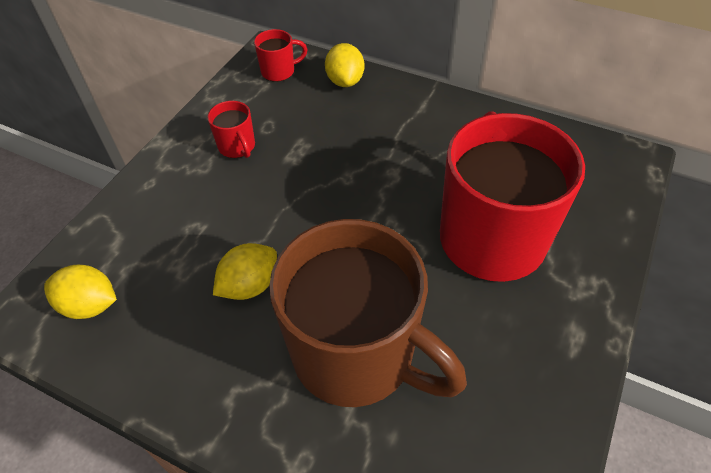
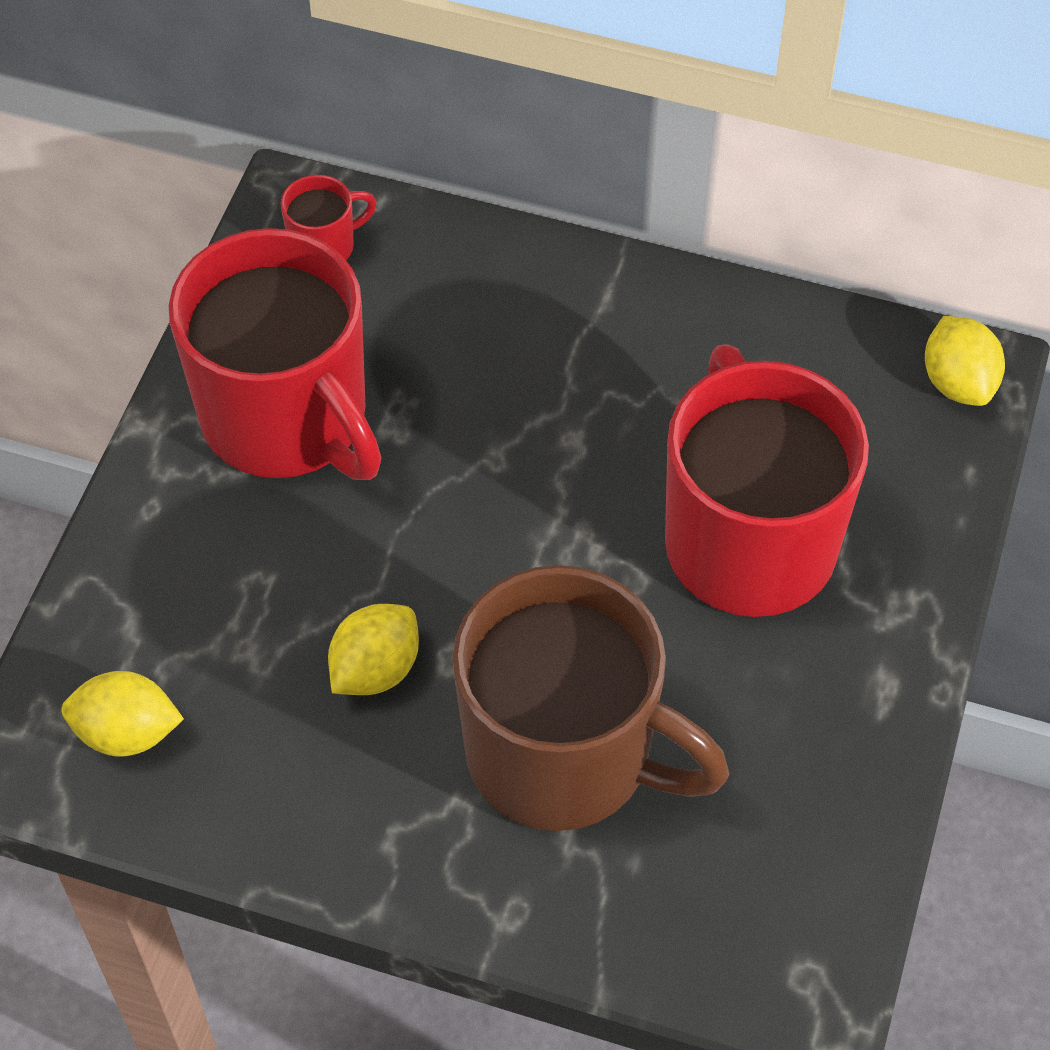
camera: 10 degrees left, 5 degrees up
red mug [207,101,255,158] -> red mug [169,228,381,480], size x2.46
yellow lemon [325,43,364,87] -> yellow lemon moved to [925,316,1005,406]

